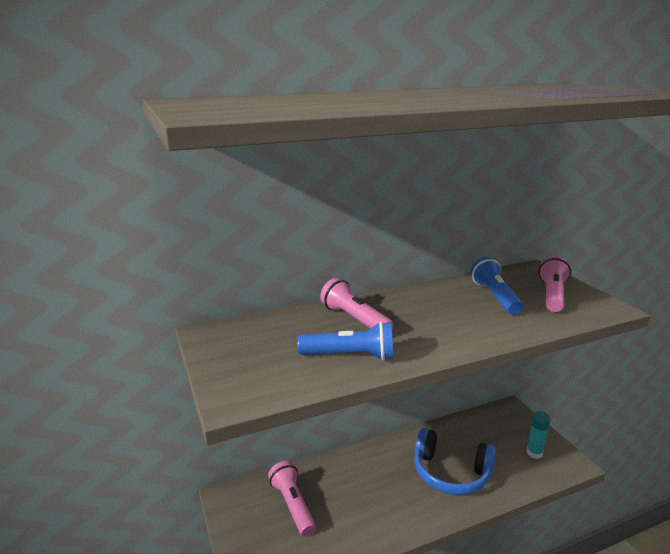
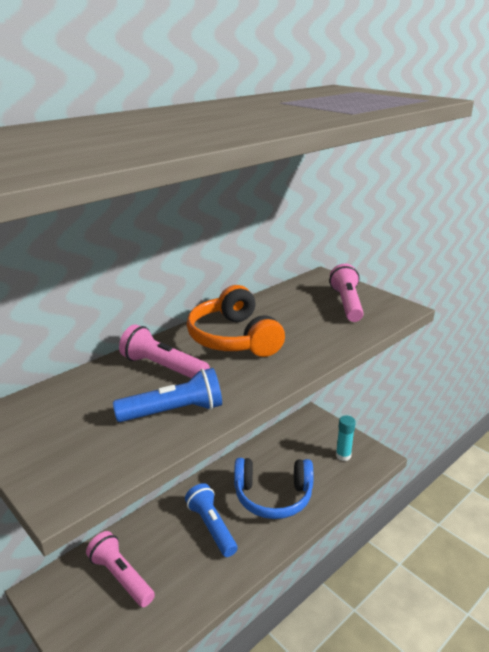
camera: 20 degrees left, 5 degrees up
blue flashlight [470,257,523,315] -> blue flashlight moved to [185,483,238,557]
none -> orange headphones [187,285,285,357]

